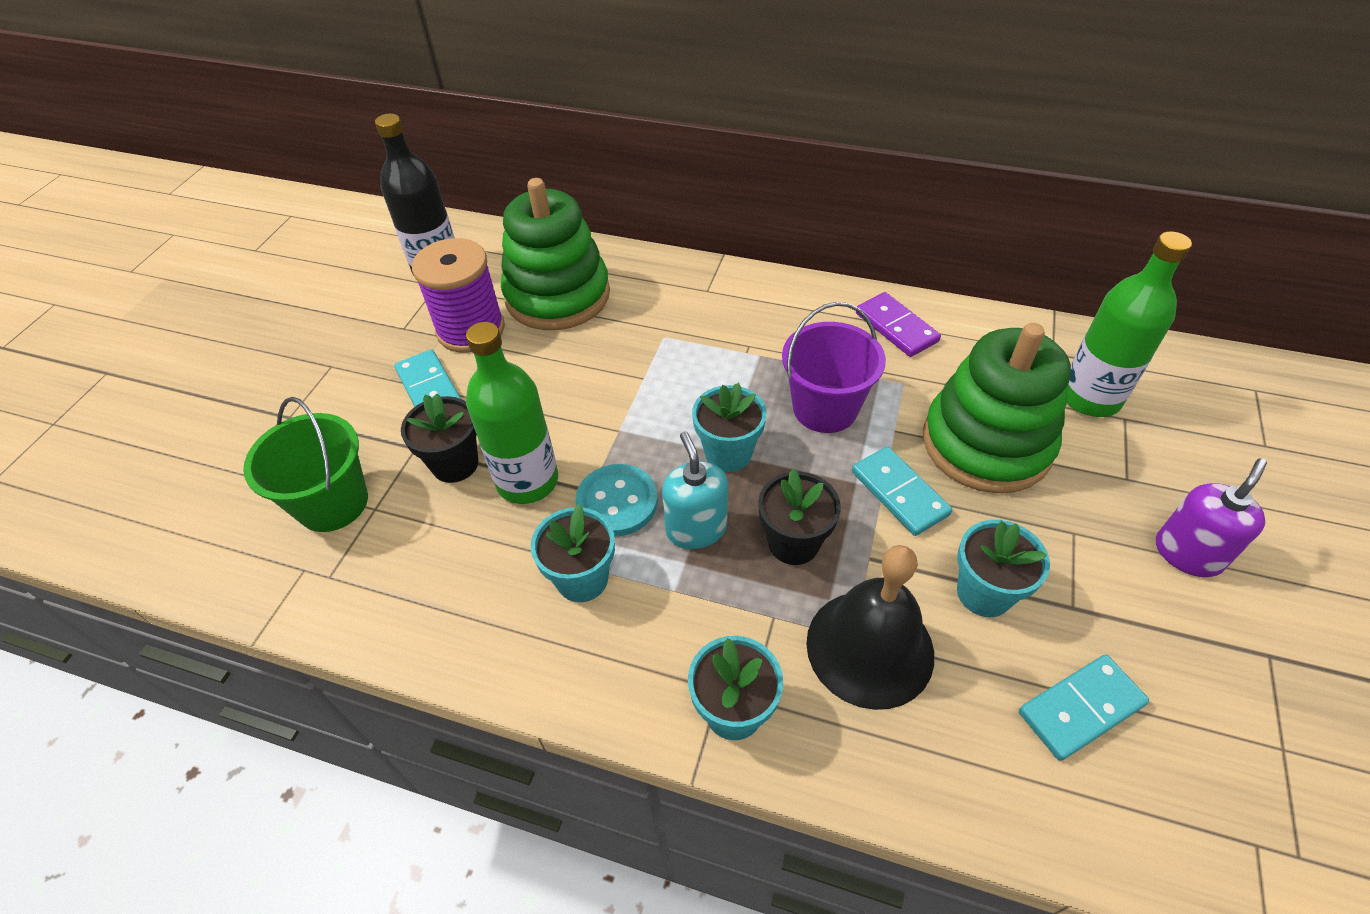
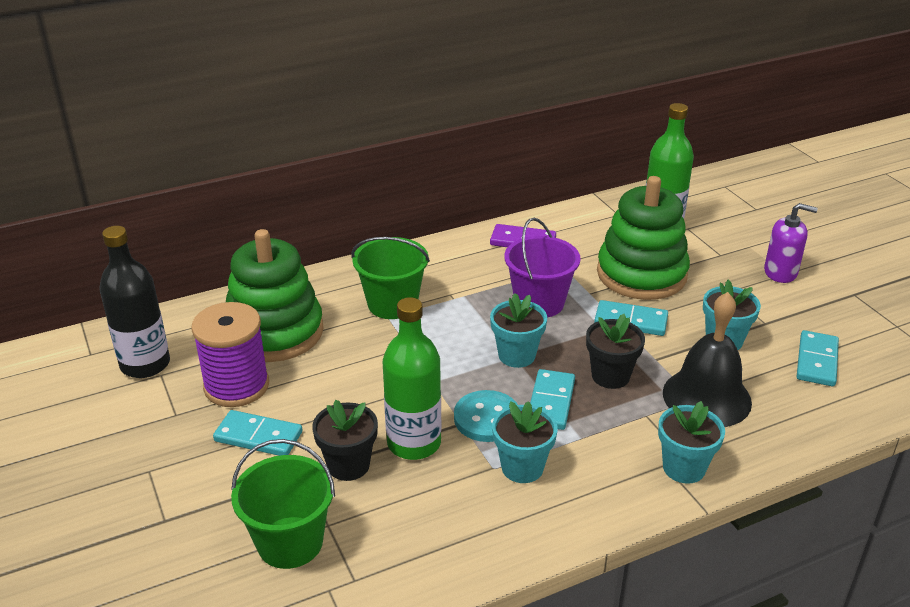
camera: 45 degrees left, 15 degrees down
turquoise soap dispenser [662,432,728,549] -> turquoise domino [530,369,575,430]
purple soap dispenser [1156,458,1267,577] -> purple soap dispenser turned 105 degrees clockwise [764,203,818,283]
none -> green bucket [352,237,430,319]

